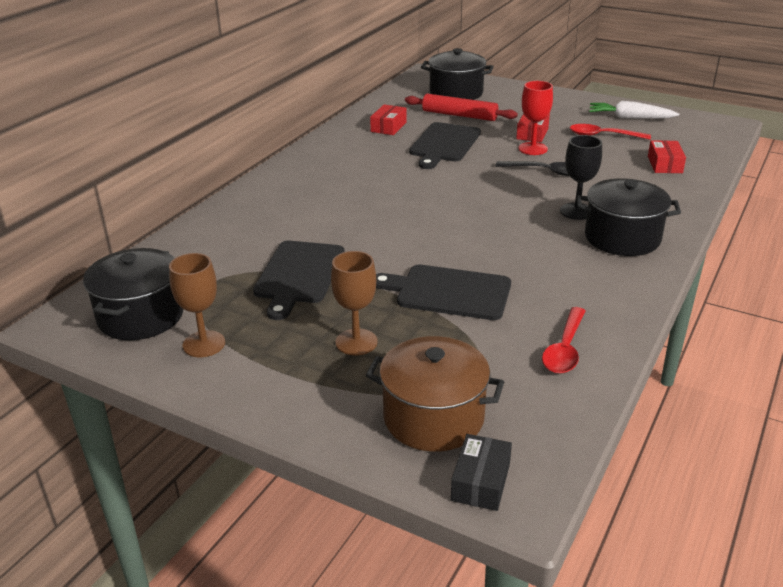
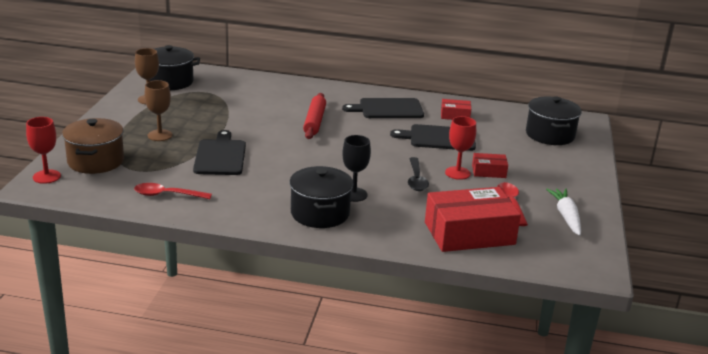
camera: 70 degrees right, 5 degrees down
black cutting board [253,241,345,320] -> black cutting board moved to [342,98,424,118]
red rolling pin [405,94,518,121] -> red rolling pin moved to [303,93,326,139]
black box [451,434,512,511] -> red goblet [26,117,61,184]
red box [648,140,686,173] -> red box [425,187,521,252], size x2.14

